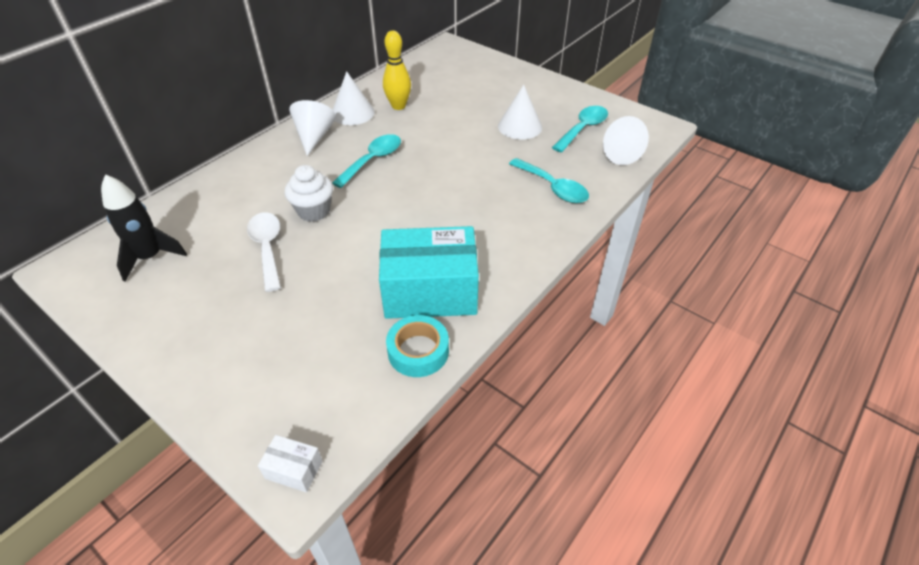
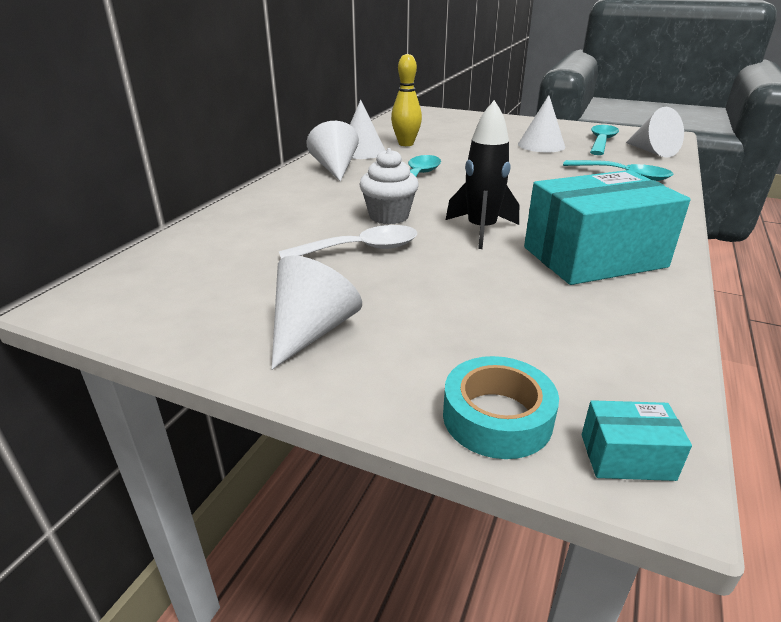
camera: 15 degrees left, 15 degrees down
black rocket [101,174,187,282] -> black rocket moved to [446,100,519,249]
white spoon [247,212,281,292] -> white spoon turned 105 degrees clockwise [279,225,417,259]
white box [258,435,322,492] -> turquoise box [582,400,692,481]
turquoise tape [386,315,449,377] -> turquoise tape moved to [443,356,559,459]
none -> white cone [272,256,362,370]

